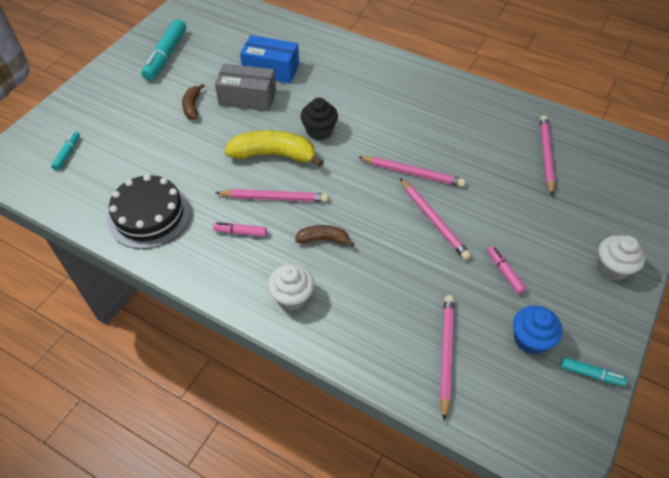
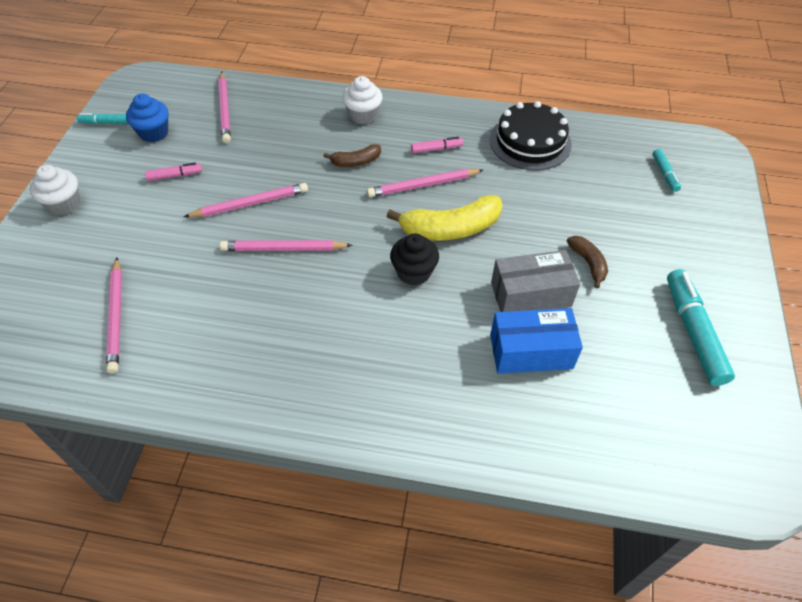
camera: 160 degrees right, 0 degrees up
pink pencil [400,178,471,260] -> pink pencil turned 120 degrees clockwise [184,183,308,217]
pink marker [488,246,526,294] -> pink marker turned 60 degrees counterclockwise [145,162,202,181]

